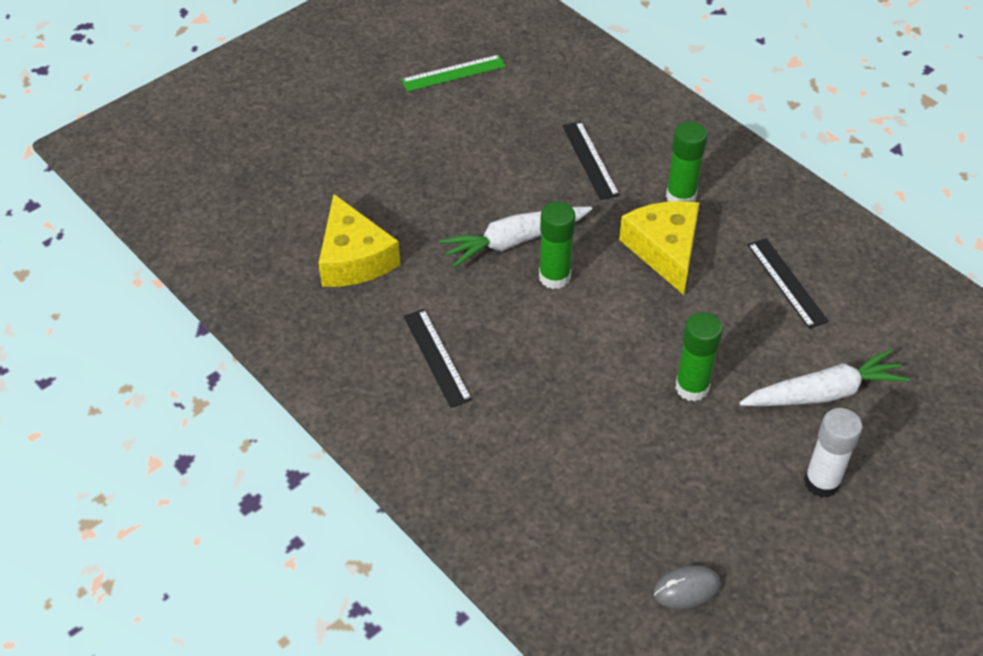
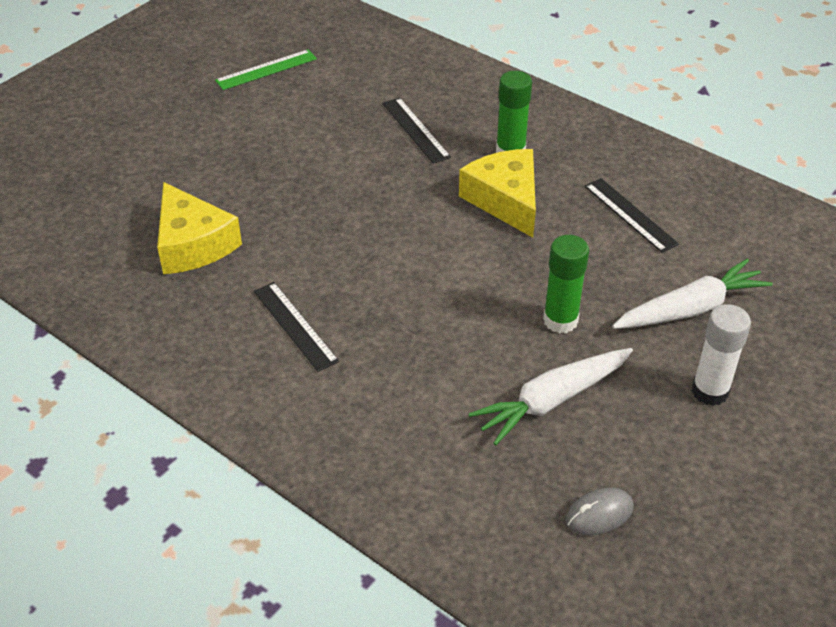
camera: 10 degrees left, 5 degrees down
white carrot [439,207,592,268] -> white carrot moved to [469,348,633,445]
green glue stick [539,202,576,289] -> none

